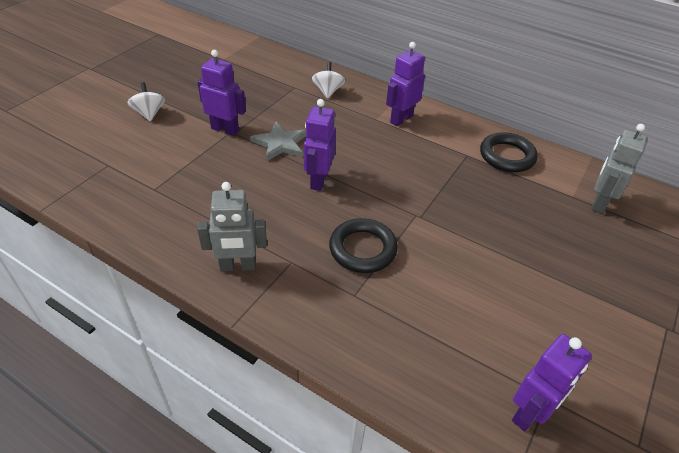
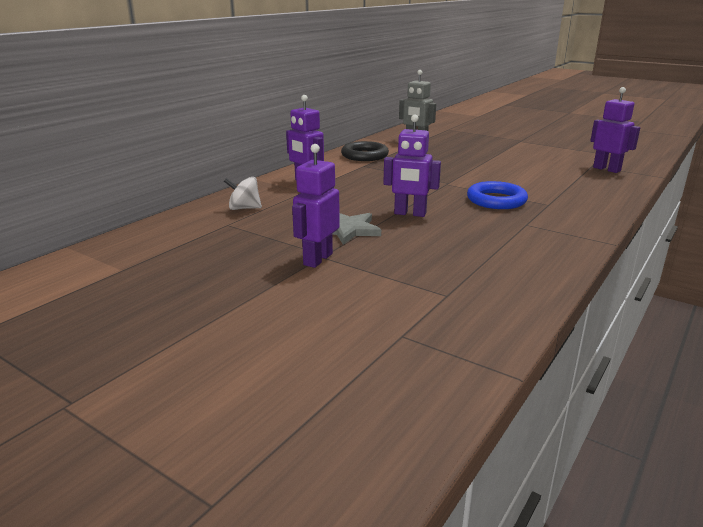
camera: 85 degrees left, 20 degrees down
white spinning top [127,82,165,122] -> none
grey robot [197,182,267,271] -> none
black ring [329,218,398,273] -> blue ring [467,181,528,209]

